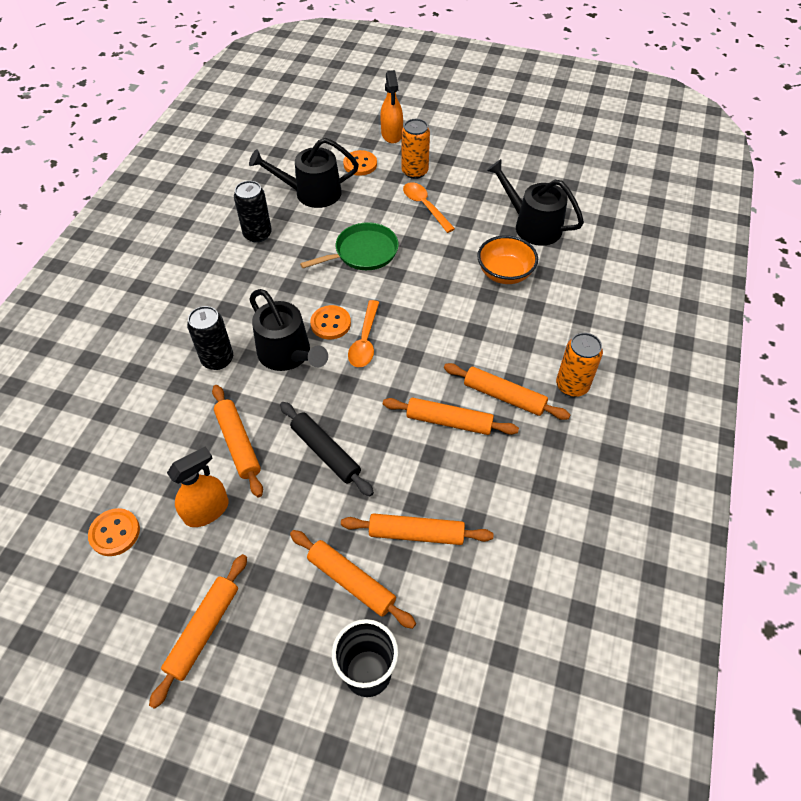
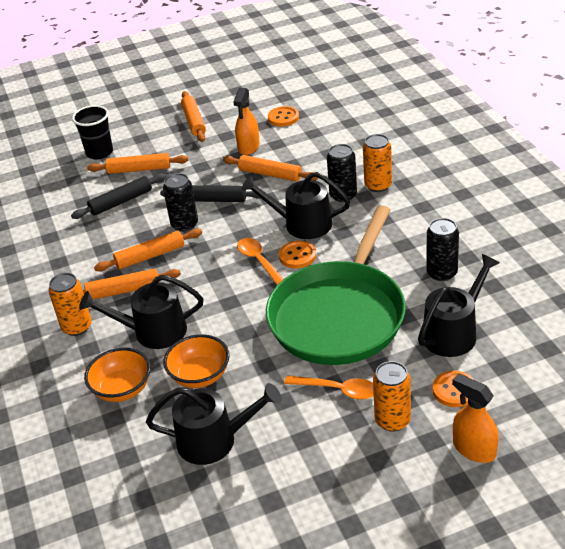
camera: 145 degrees right, 15 degrees down
green pan [300,222,399,270] -> green pan [266,205,406,365], size x2.03
orange rolling pin [341,513,494,545] -> black rolling pin [71,173,167,219]
none -> black watering can [79,275,203,349]
none -> orange bowl [84,348,151,402]
none -> black can [163,173,198,232]
none -> orange can [363,134,392,192]

